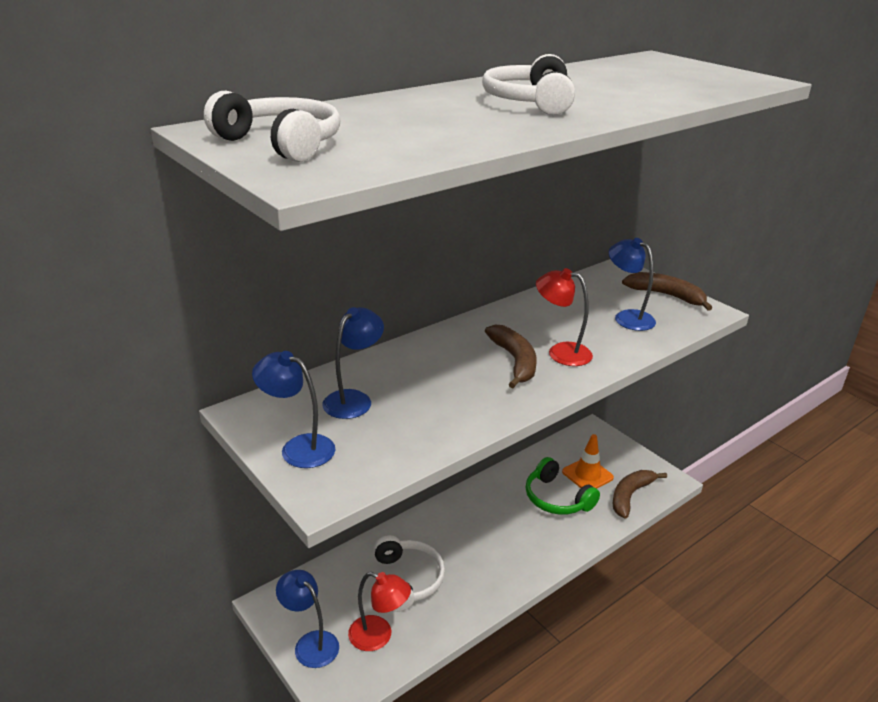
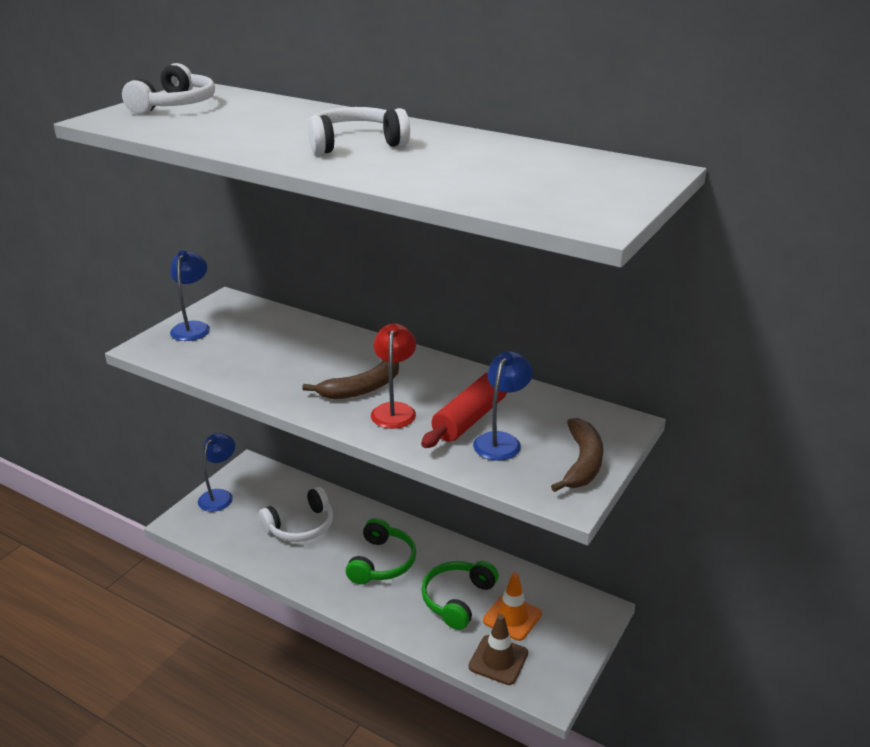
camera: 70 degrees right, 0 degrees up
blue lamp [322,307,384,419] -> none
red lamp [348,572,411,651] -> none
brown banana [613,470,667,519] -> brown traffic cone [468,614,528,685]
none -> green headphones [346,518,416,584]
none -> red rolling pin [421,373,507,448]

